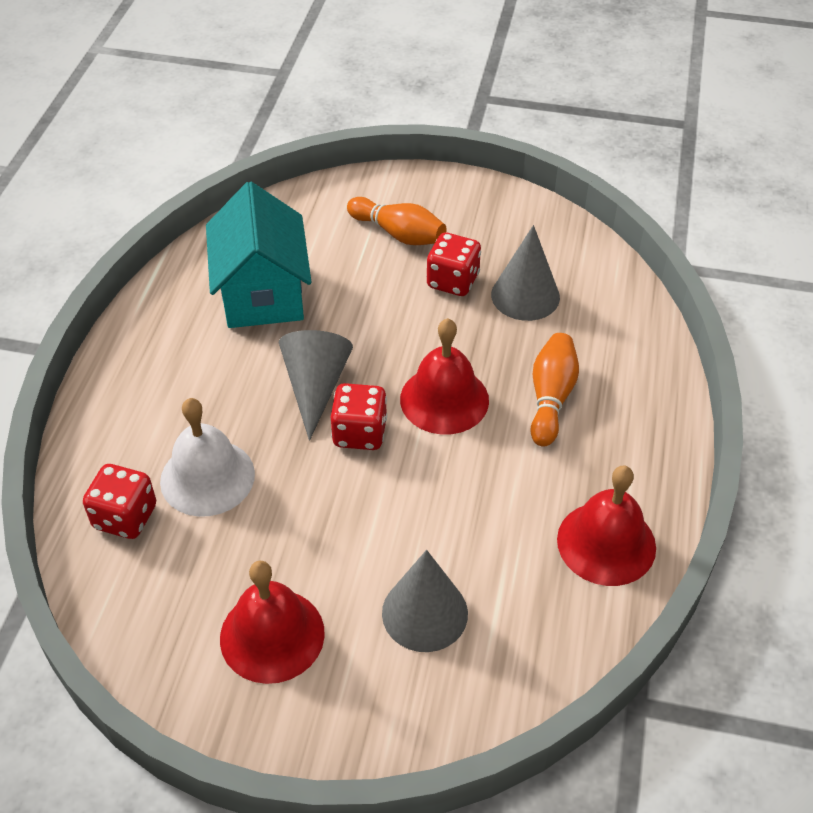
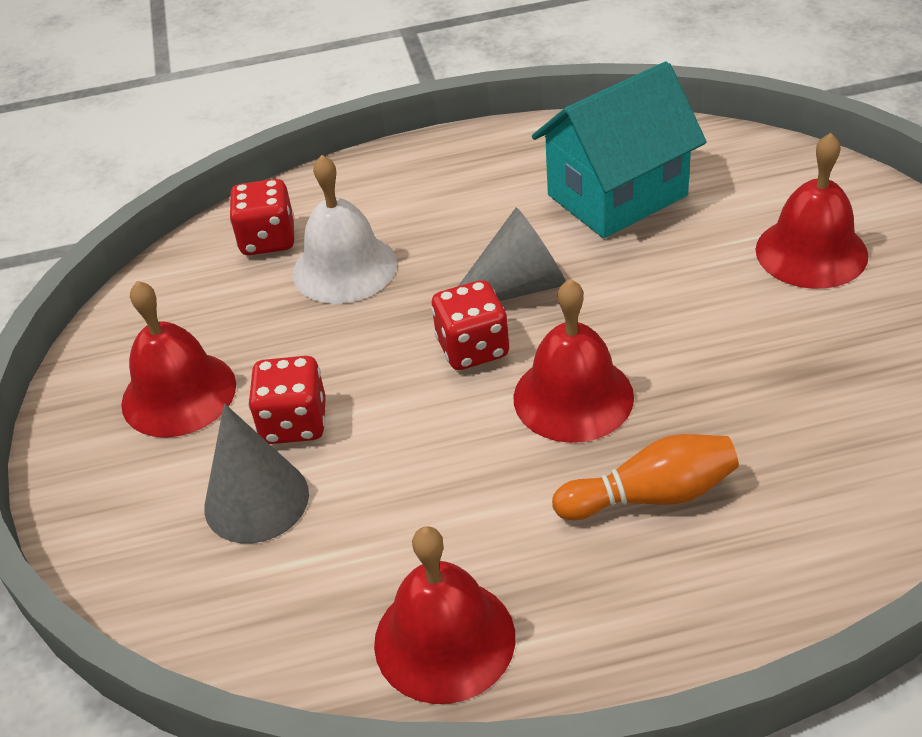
camera: 70 degrees right, 5 degrees down
orange bowling pin [347,197,446,245] -> red bell [755,133,868,289]
red dice [426,232,481,296] -> red dice moved to [248,356,326,444]
grey cone [491,225,560,321] -> none

